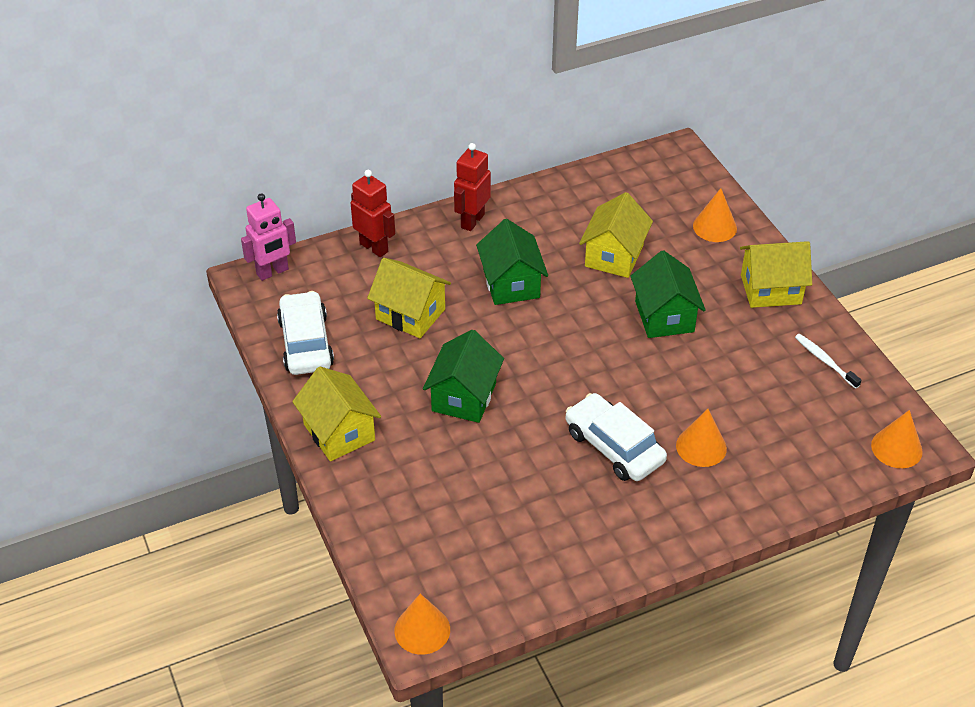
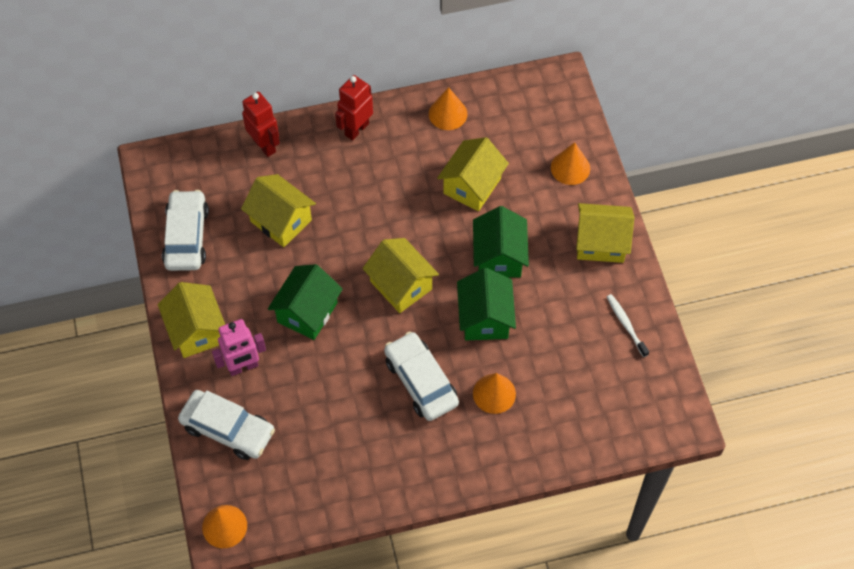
camera: 10 degrees right, 15 degrees up
pink robot [241,193,296,281] -> pink robot moved to [212,319,266,376]
green house [476,219,548,305] -> green house moved to [457,268,516,340]
orange cone [871,410,923,468] -> orange cone moved to [429,87,467,130]
none -> white car [178,390,275,460]
none -> yellow house [362,238,439,313]

